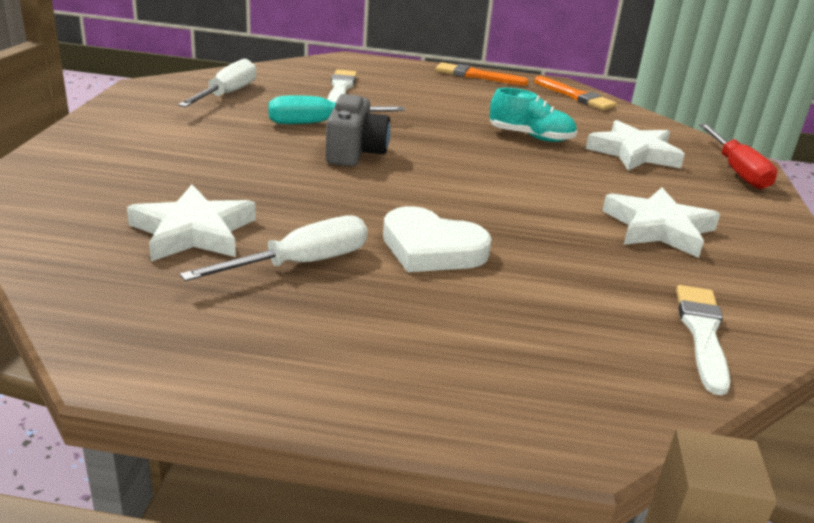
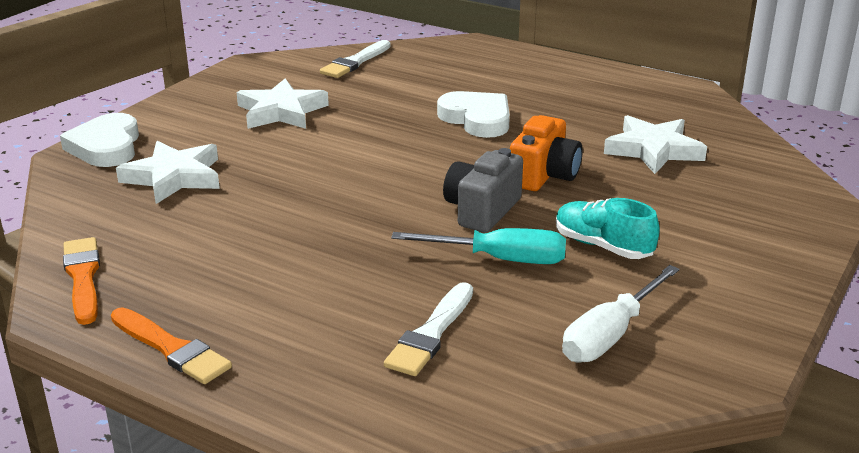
camera: 155 degrees left, 0 degrees up
white screwdriver [180,215,368,281] -> none
turquoise shoe [490,88,577,142] -> turquoise shoe moved to [556,198,660,259]
red screwdriver [699,124,778,189] -> white heart [60,113,139,167]
none -> orange camera [510,115,583,191]

